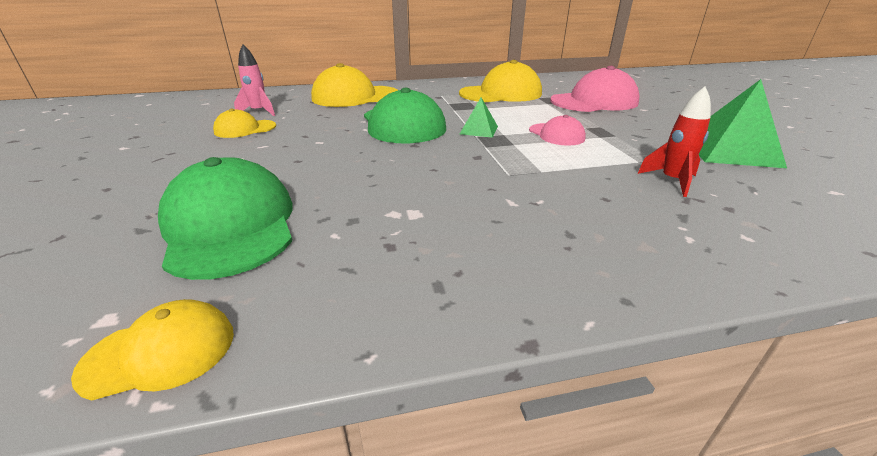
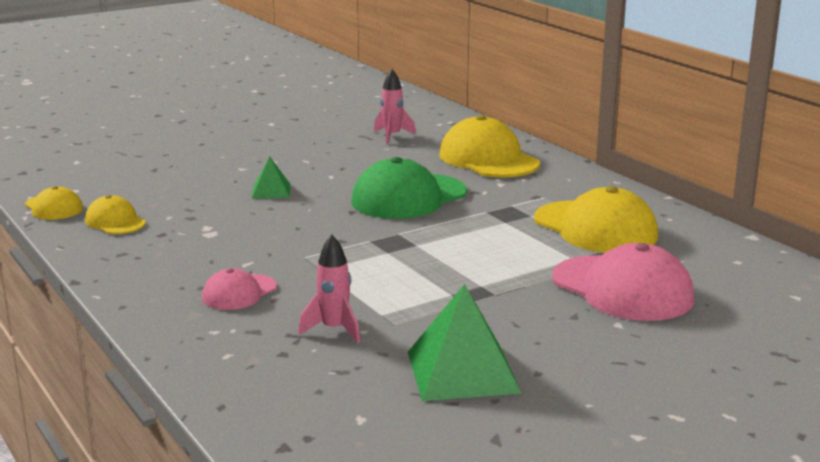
camera: 70 degrees right, 10 degrees down
green cap [158,157,293,280] -> none
yellow cap [213,109,276,138] -> yellow cap moved to [85,195,146,234]
green pyramid [460,98,498,138] -> green pyramid moved to [252,157,291,199]
pink cap [529,115,586,146] -> pink cap moved to [202,268,277,310]
red rocket [637,87,711,197] -> pink rocket [298,234,360,343]

